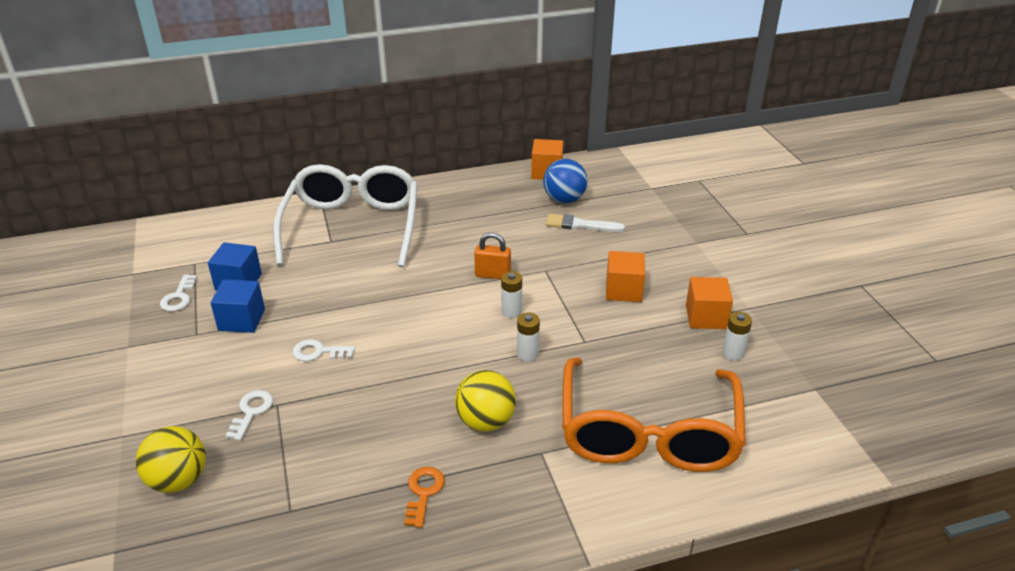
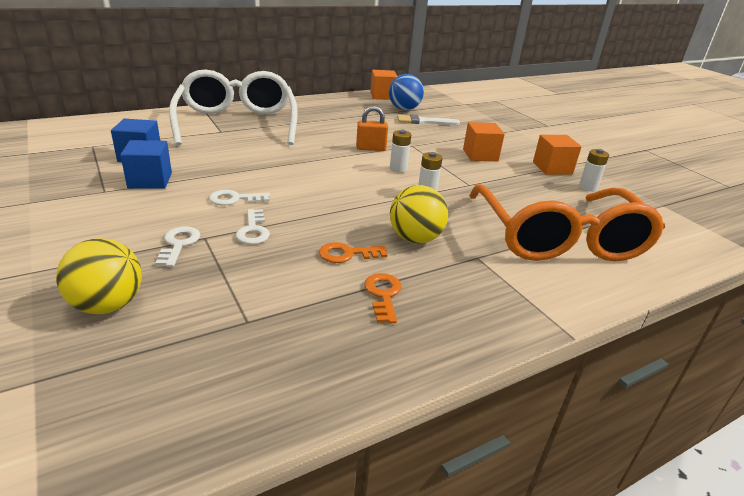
camera: 15 degrees left, 5 degrees down
white key [160,274,197,312] -> white key moved to [236,209,270,244]
none -> orange key [319,242,387,263]

